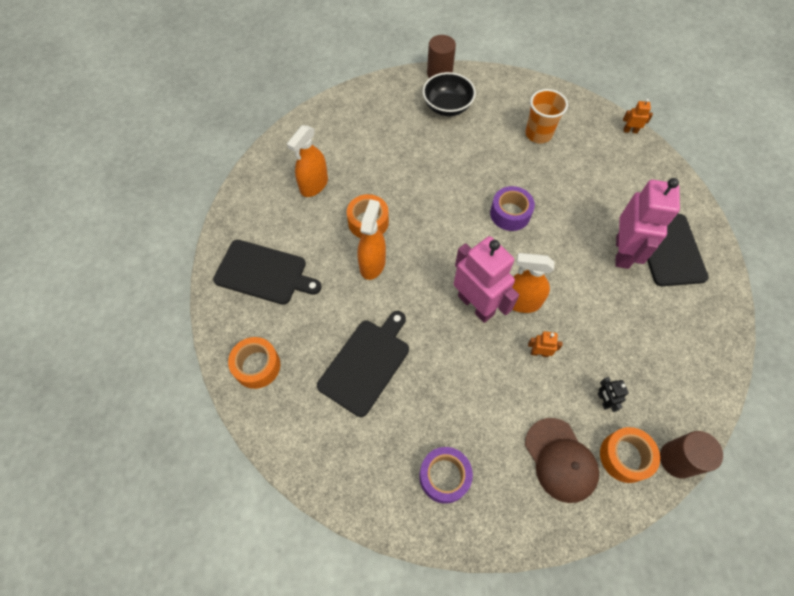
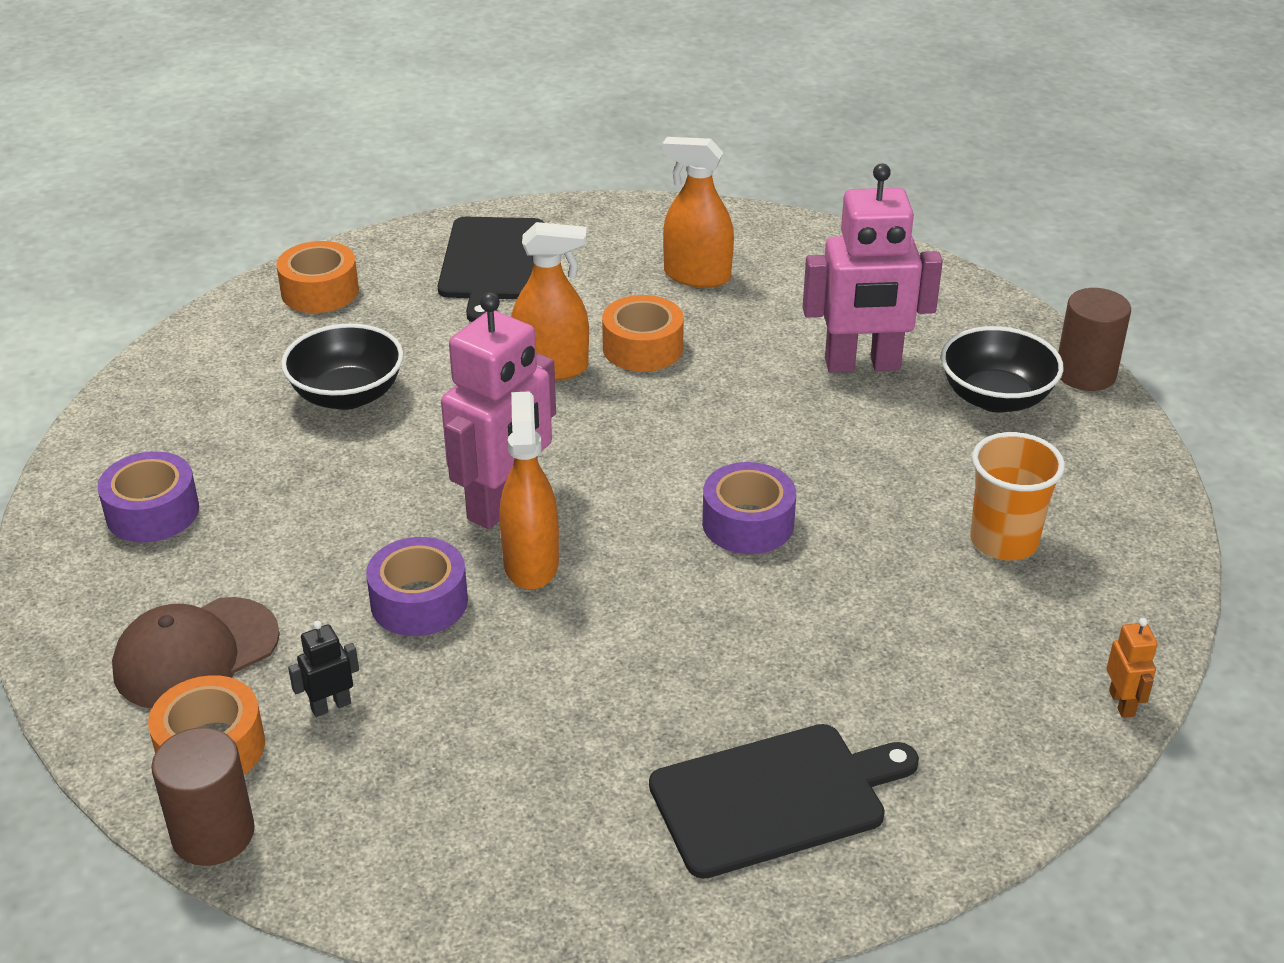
camera: 75 degrees right, 25 degrees down
black cutting board [317,311,409,417] -> black bowl [281,323,403,410]
orange robot [528,331,563,357] -> purple tape [366,537,468,636]
pink robot [615,178,680,269] -> pink robot moved to [803,163,943,373]

